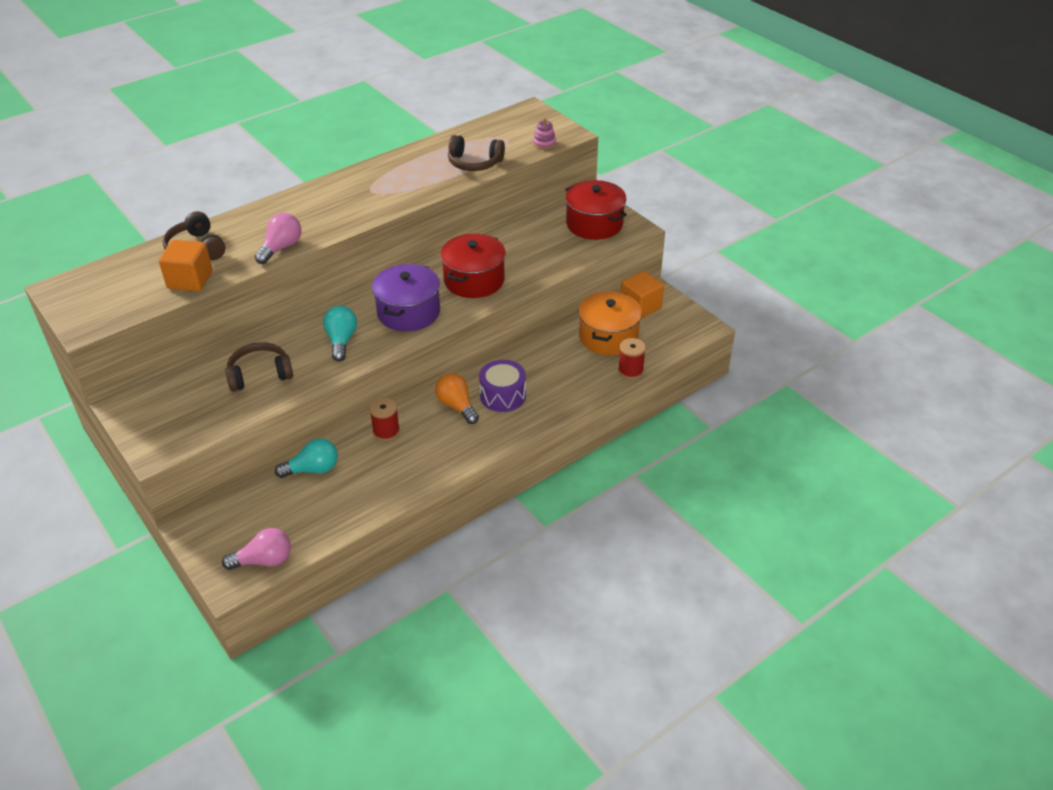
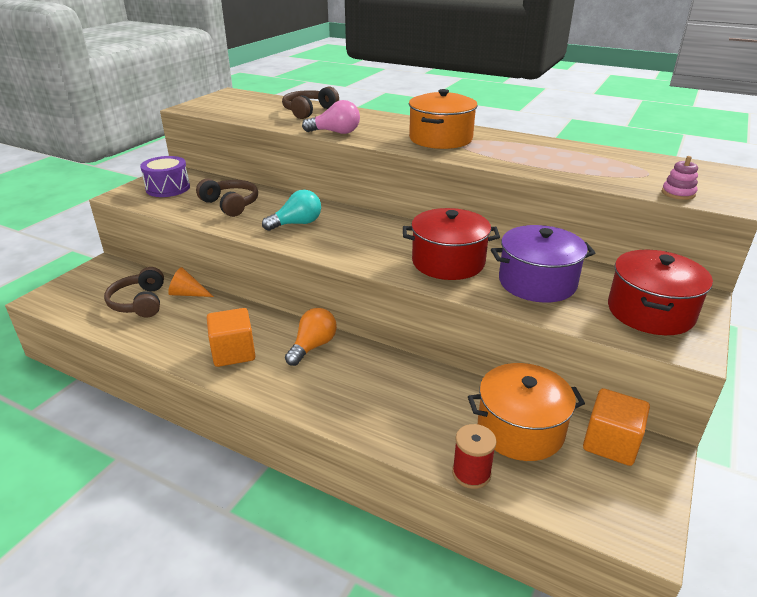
camera: 65 degrees right, 10 degrees down
orange cube [159,240,213,291] -> orange cube moved to [207,308,255,367]
pink light bulb [222,528,291,570] -> none
turquoise light bulb [275,438,338,478] -> orange cone [168,267,214,297]
red spool [369,398,400,441] -> none
purple pot [372,264,440,332] -> purple pot moved to [491,225,595,303]
brown headphones [448,135,505,171] -> brown headphones moved to [104,267,164,318]
purple drum [479,360,526,412] -> purple drum moved to [140,156,190,197]
none -> orange pot [409,89,478,149]

